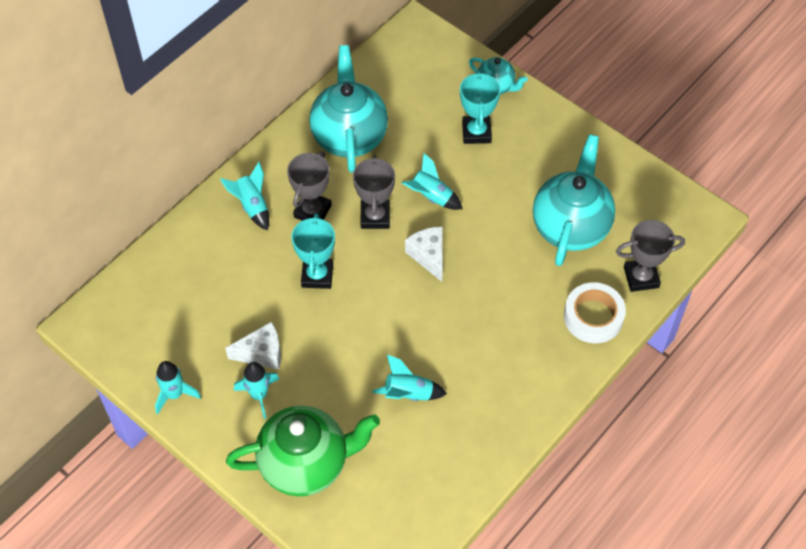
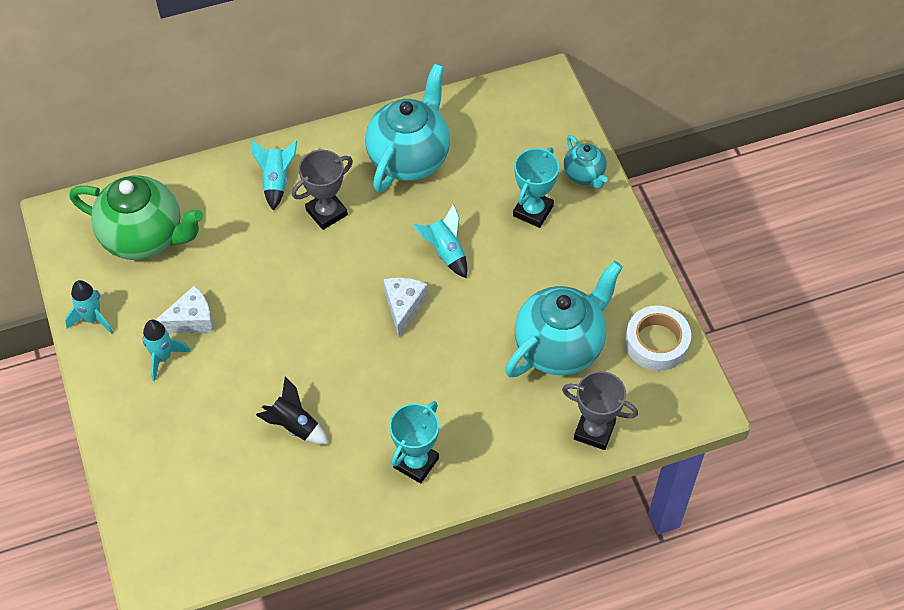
camera: 30 degrees right, 0 degrees up
white cheese [225,322,281,370] -> white cheese turned 45 degrees counterclockwise [156,285,213,334]
green teapot [226,406,380,496] -> green teapot moved to [69,176,203,260]
turquoise trophy [291,213,335,289] -> turquoise trophy moved to [389,401,439,484]
grey trophy [353,155,395,229] -> none
turquoise rocket [372,355,447,401] -> black rocket [256,377,328,445]
white tape [564,282,626,343] -> white tape moved to [625,305,691,371]

